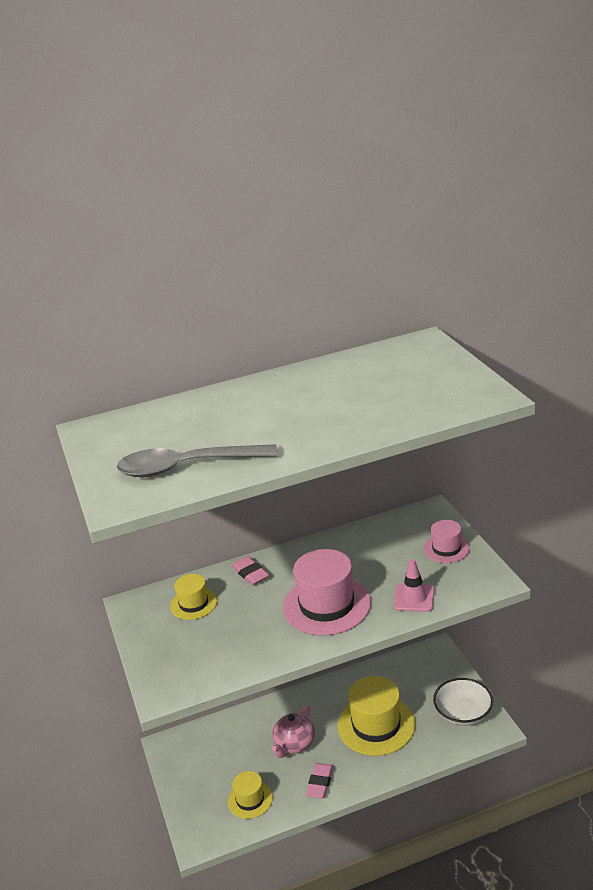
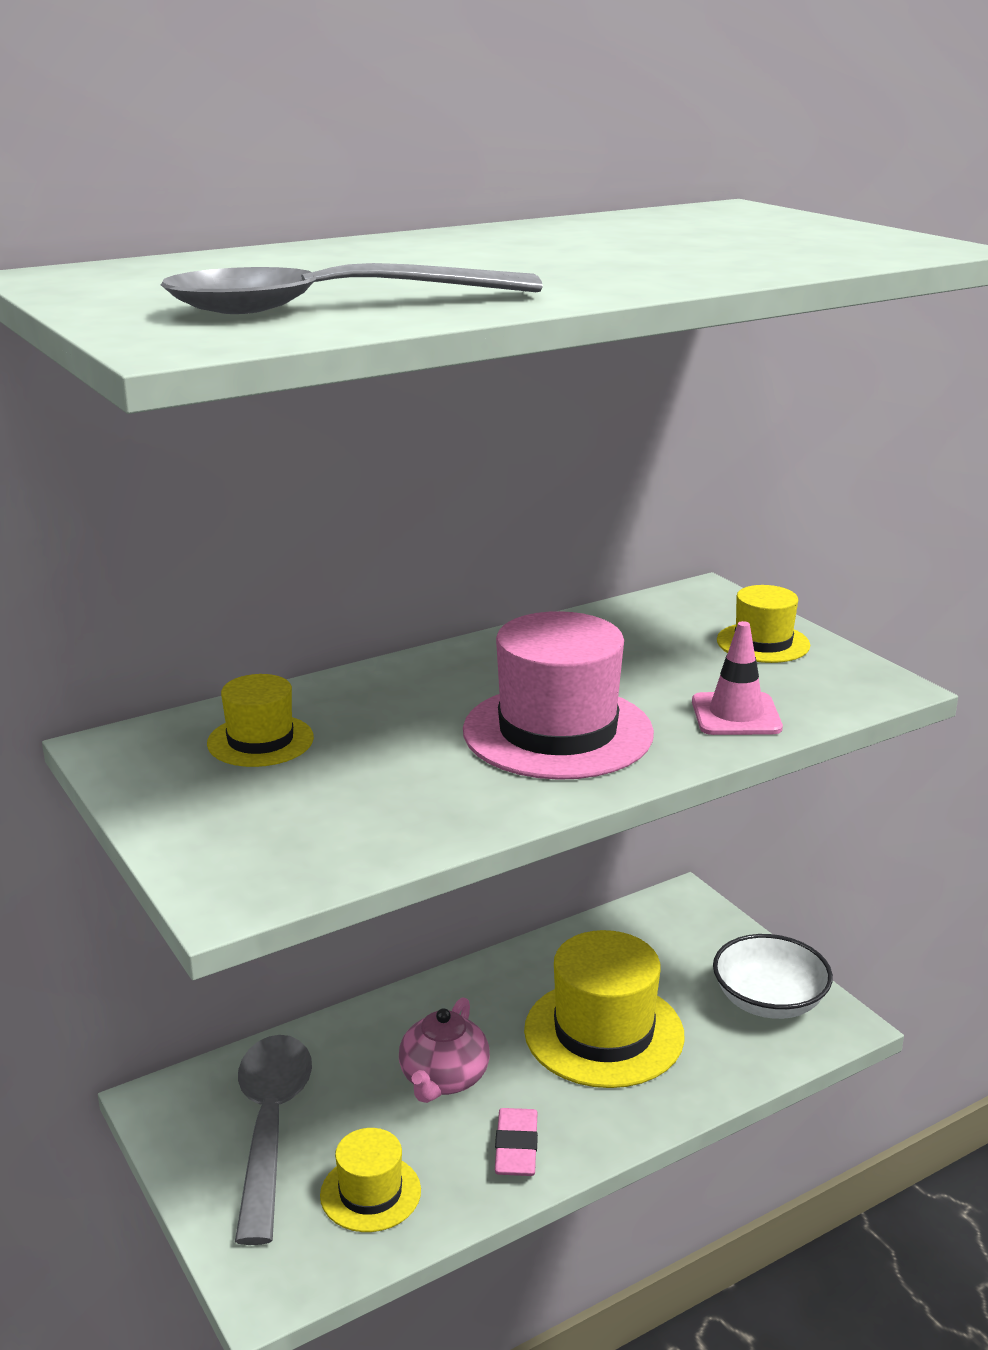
camera: 15 degrees left, 5 degrees down
pink eraser [231,556,269,585] -> none
pink hat [424,520,470,563] -> yellow hat [717,585,810,663]
none -> grey spoon [235,1035,312,1245]

